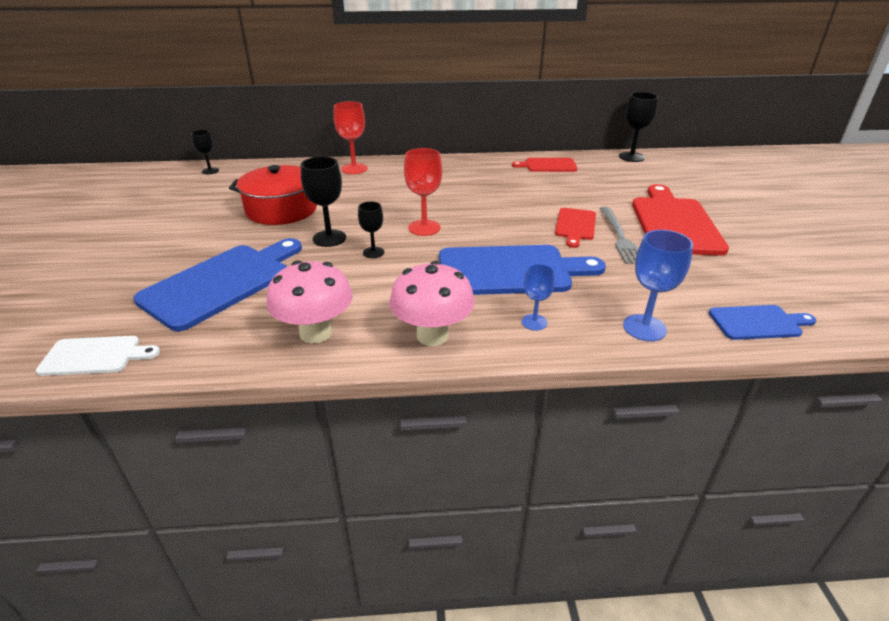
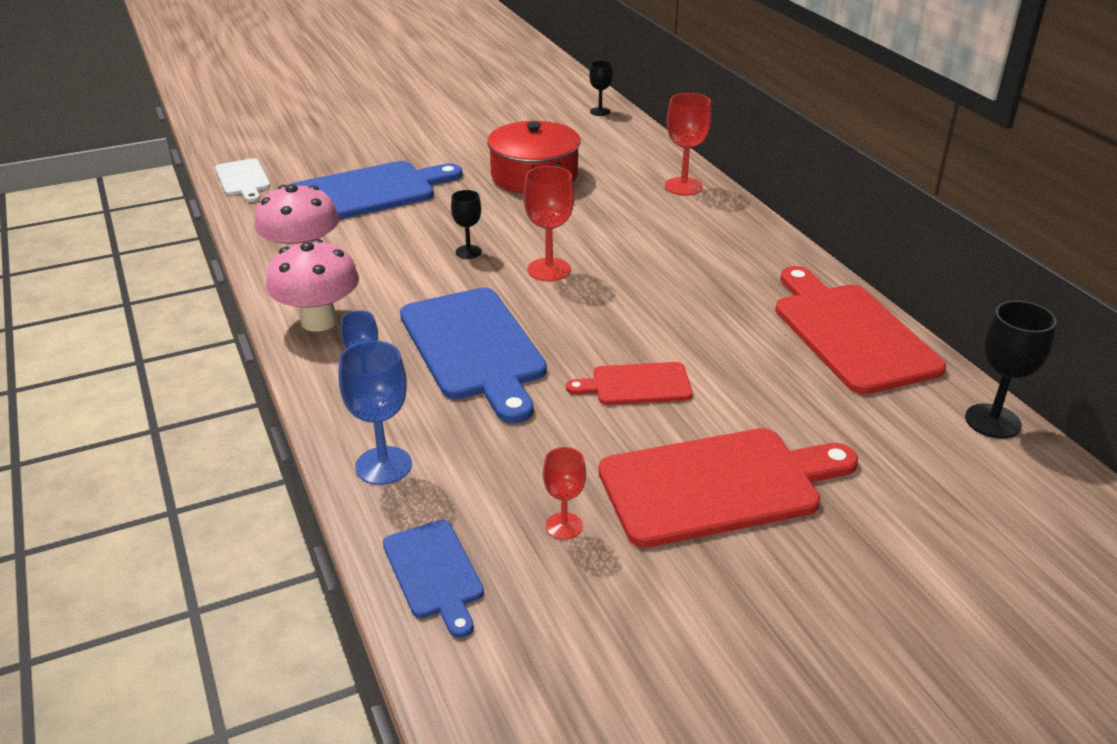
camera: 70 degrees right, 0 degrees up
blue cutting board [133,238,302,331] -> blue cutting board turned 45 degrees counterclockwise [289,161,463,220]
black goblet [301,156,346,247] -> none
red cutting board [512,158,577,172] -> red cutting board [775,266,946,394], size x1.88
grey fork [600,207,638,264] -> none
none -> red goblet [543,447,586,540]

